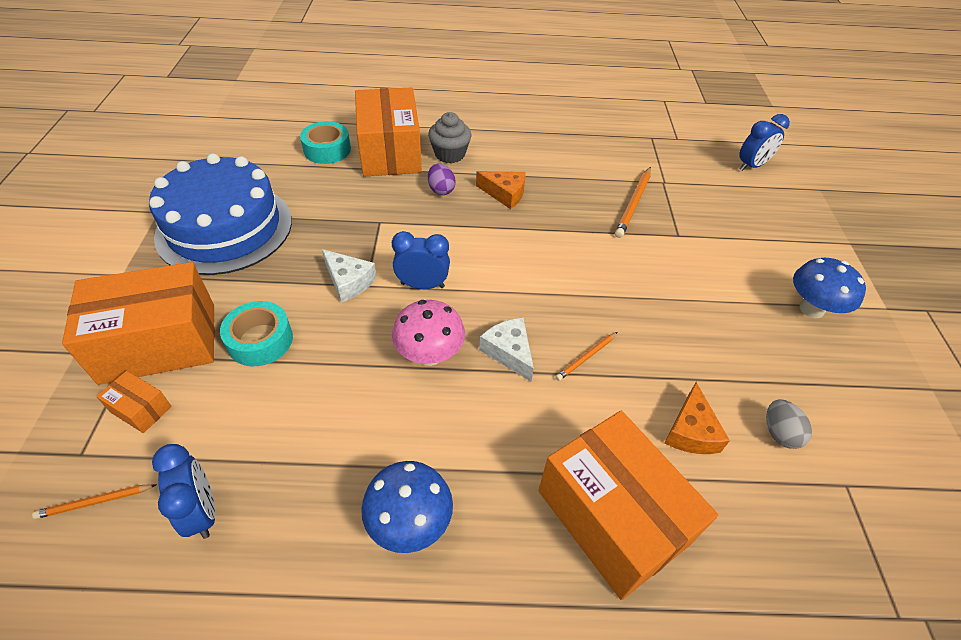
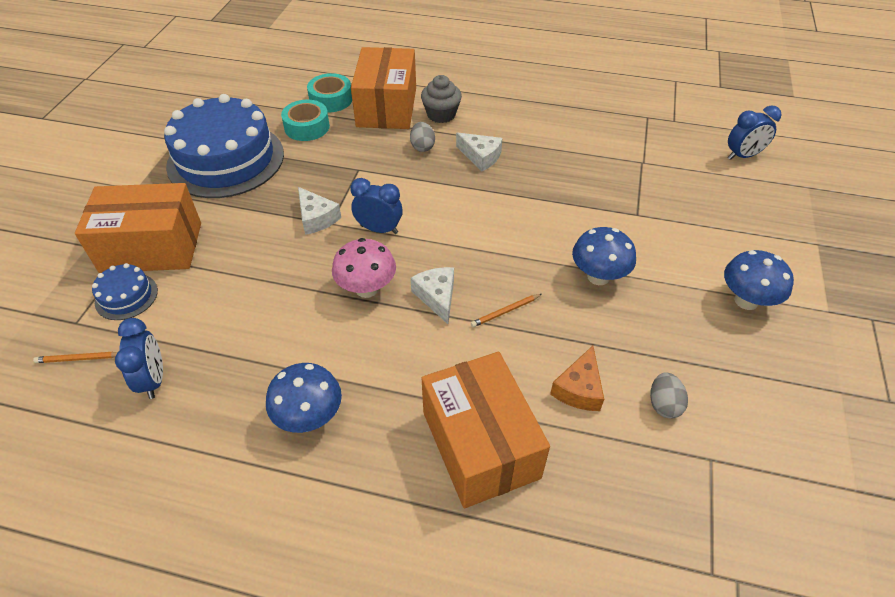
camera: 15 degrees right, 0 degrees up
orange box [96,371,172,433] -> blue cake [92,263,158,320]
turquoise tape [220,301,293,366] -> turquoise tape moved to [281,100,330,141]
purple egg [428,163,456,195] -> grey egg [410,122,435,152]
orange cheese [476,171,526,209] -> white cheese [456,132,502,172]
orange pencil [615,167,651,238] -> none
none -> blue mushroom [572,227,636,285]

